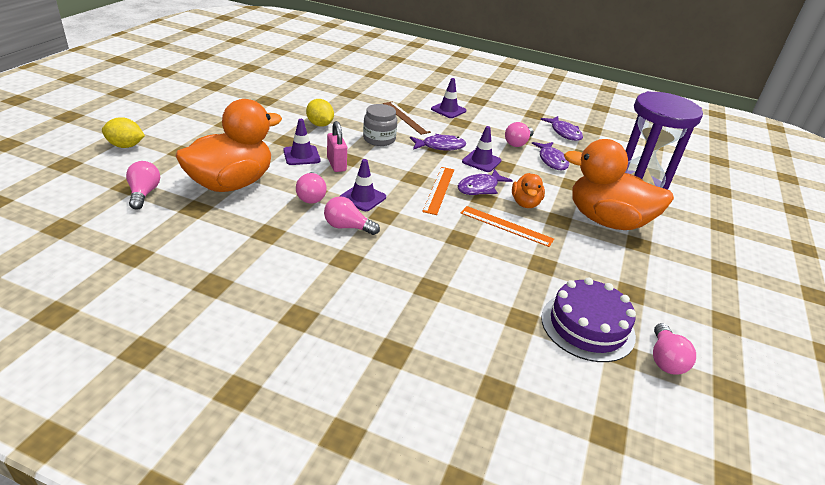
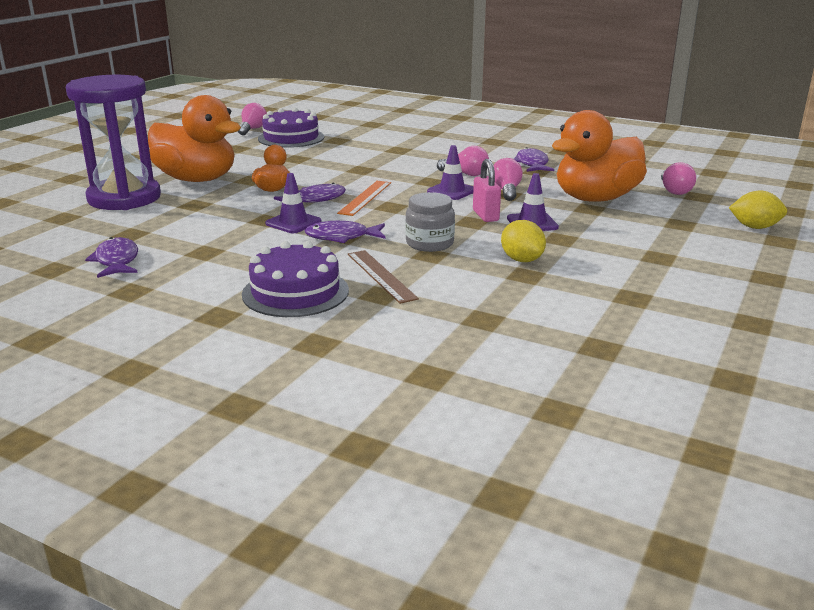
camera: 170 degrees left, 10 degrees down
purple traffic cone [431,78,466,118] -> purple cake [242,241,349,317]
orange ruler [461,206,554,247] -> none
pink light bulb [505,122,534,147] -> none
purple fish [532,142,569,171] -> purple fish moved to [514,147,554,172]

